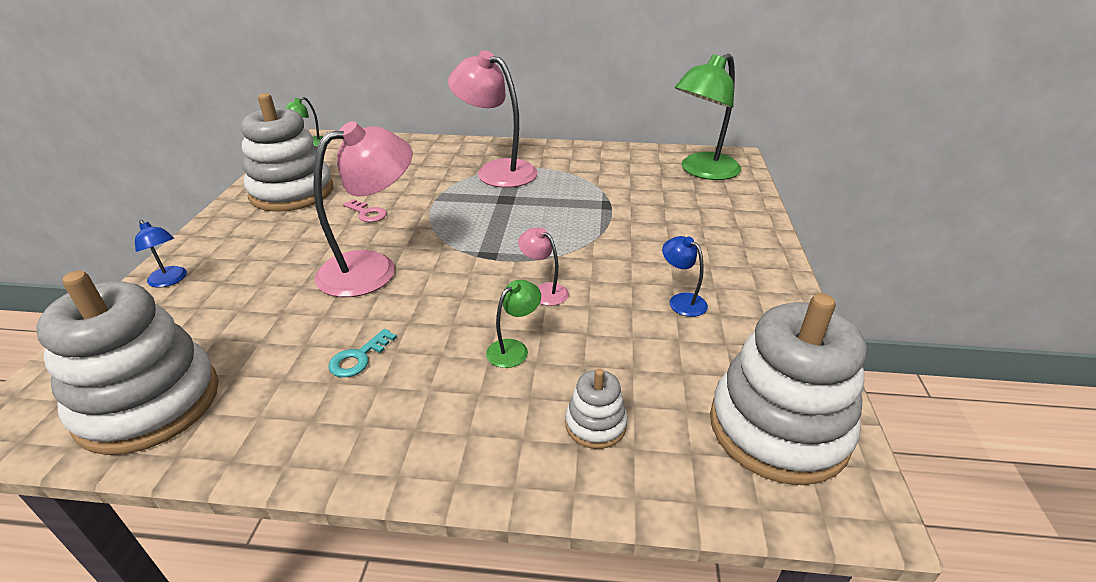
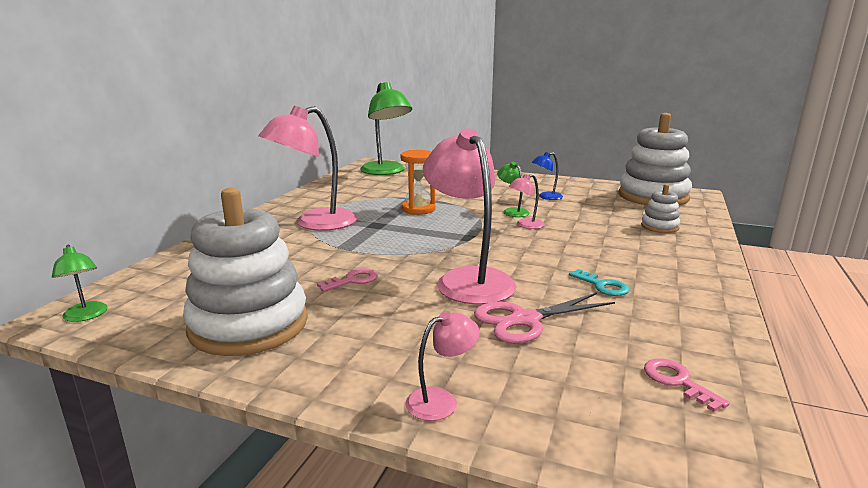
camera: 75 degrees left, 15 degrees down
white stacking toy [36,271,219,455] -> pink key [644,358,730,412]
blue lamp [135,220,187,288] -> pink lamp [405,311,480,421]
green lamp [486,280,541,368] -> green lamp moved to [497,162,529,217]
none -> orange hourglass [401,150,436,215]
none -> pink scissors [474,293,615,344]

